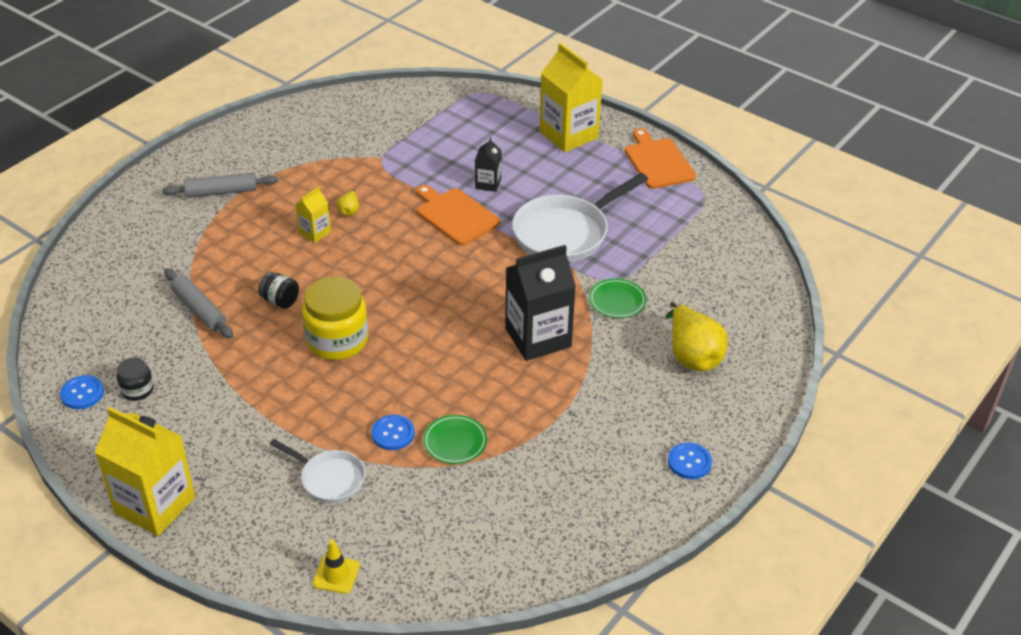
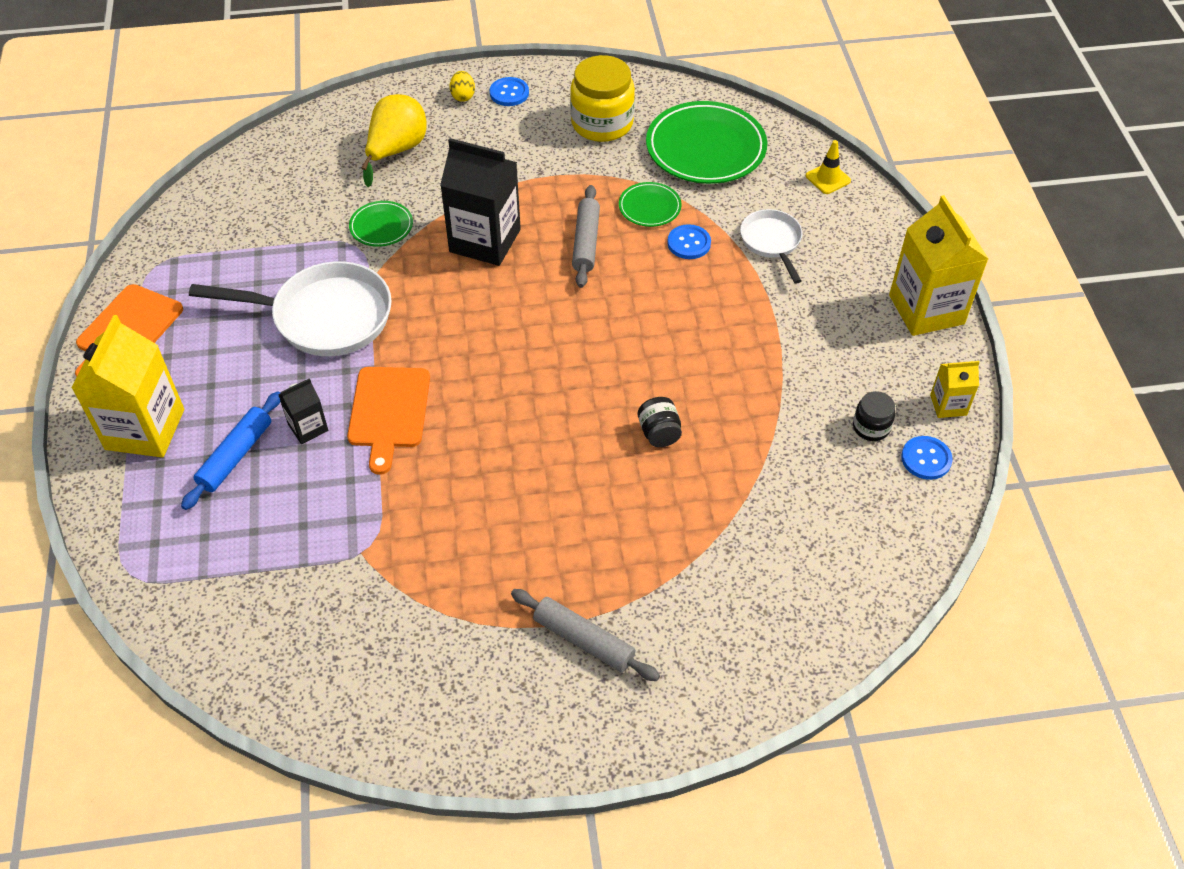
camera: 135 degrees left, 10 degrees up
grey rolling pin [164,268,233,339] -> grey rolling pin moved to [572,185,600,288]
yellow carton [295,187,331,243] -> yellow carton moved to [930,361,980,418]
yellow jar [302,276,368,360] -> yellow jar moved to [570,55,635,142]
yellow pear [337,190,359,216] -> none
none -> blue rolling pin [181,391,280,510]
none -> yellow egg [450,71,475,102]
none -> green plate [646,101,767,184]

